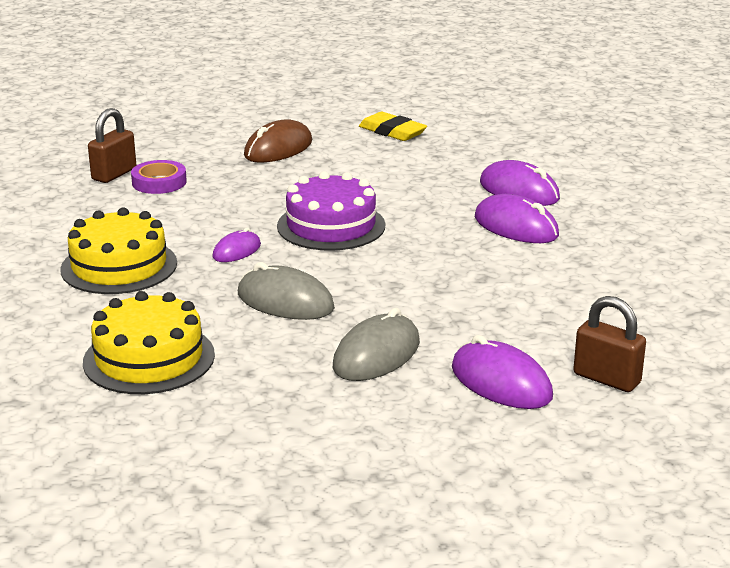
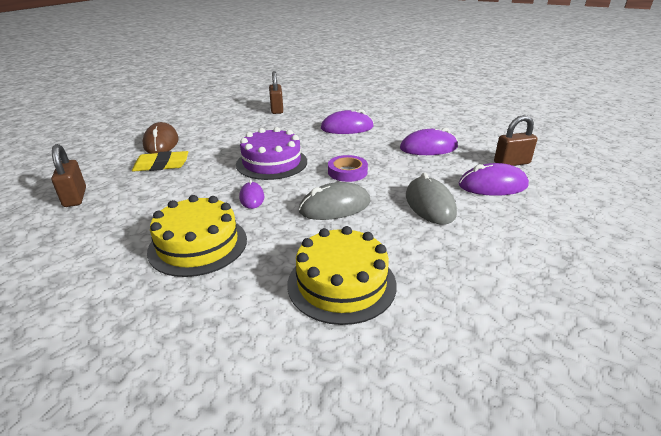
camera: 50 degrees left, 5 degrees up
purple tape [131,160,187,194] -> purple tape moved to [328,155,368,182]
yellow eraser [359,112,427,141] -> yellow eraser moved to [132,151,188,172]
purple mouse [480,160,560,206] -> purple mouse moved to [400,128,458,155]
none -> brown padlock [269,71,283,114]

